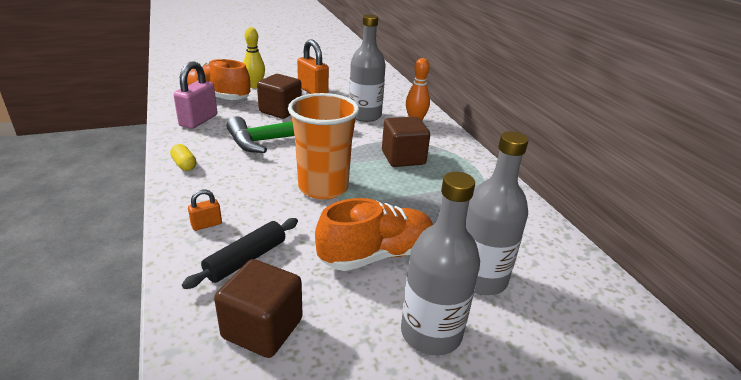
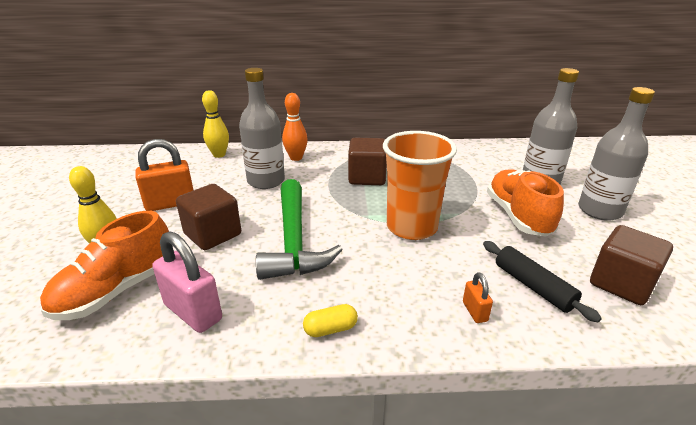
camera: 70 degrees left, 0 degrees up
none -> yellow bowling pin [202,90,229,158]

